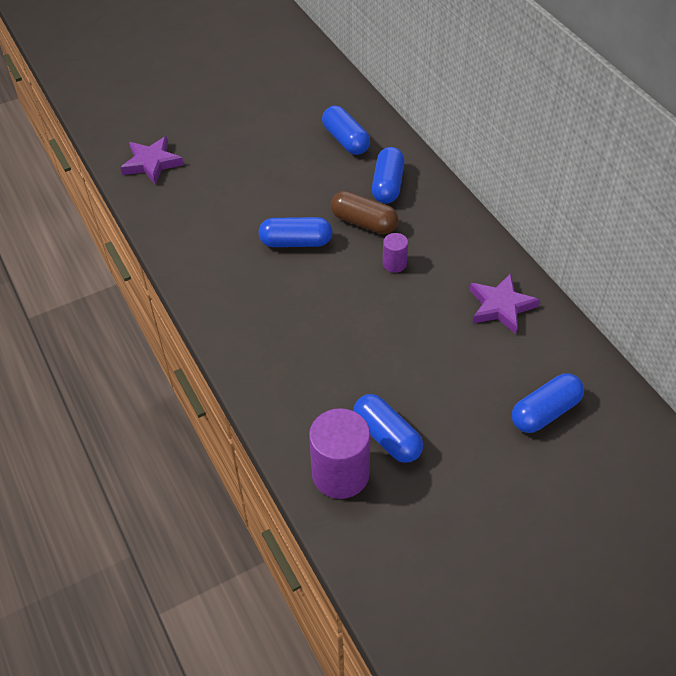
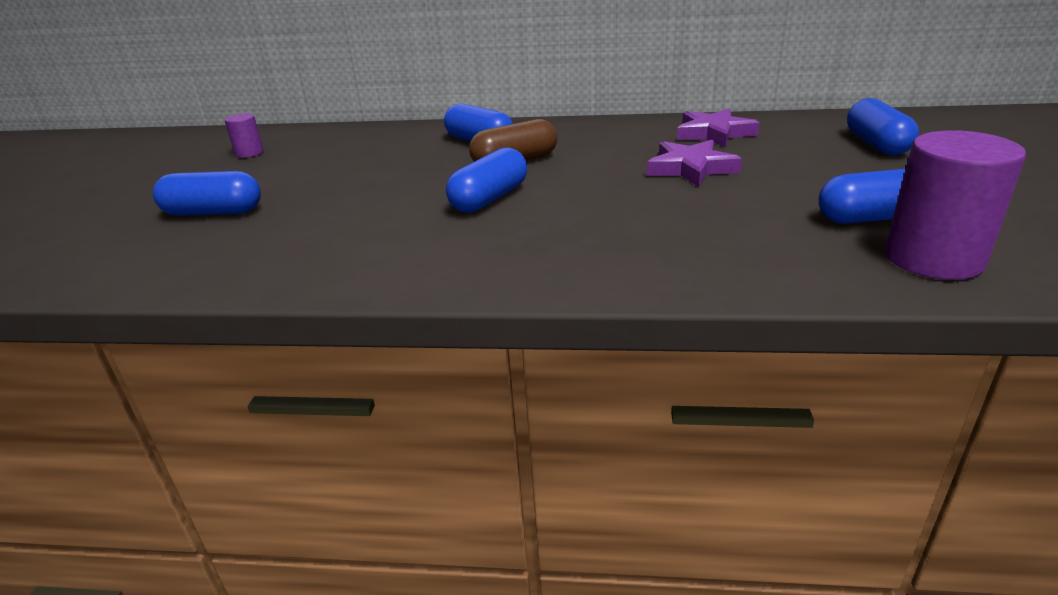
camera: 55 degrees left, 20 degrees down
purple star [120,136,184,185] -> purple star moved to [647,140,742,187]
blue capsule [322,106,370,155] -> blue capsule moved to [153,171,261,216]
purple cylinder [383,233,408,273] -> purple cylinder moved to [225,113,264,158]

